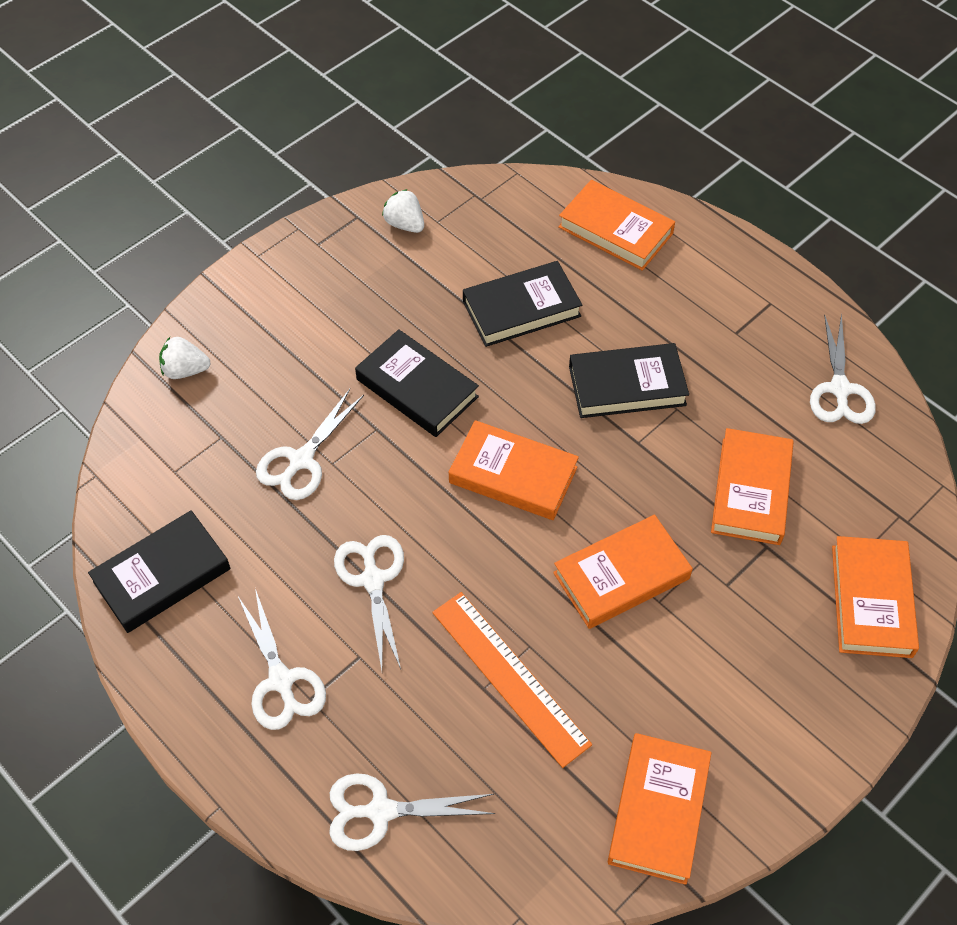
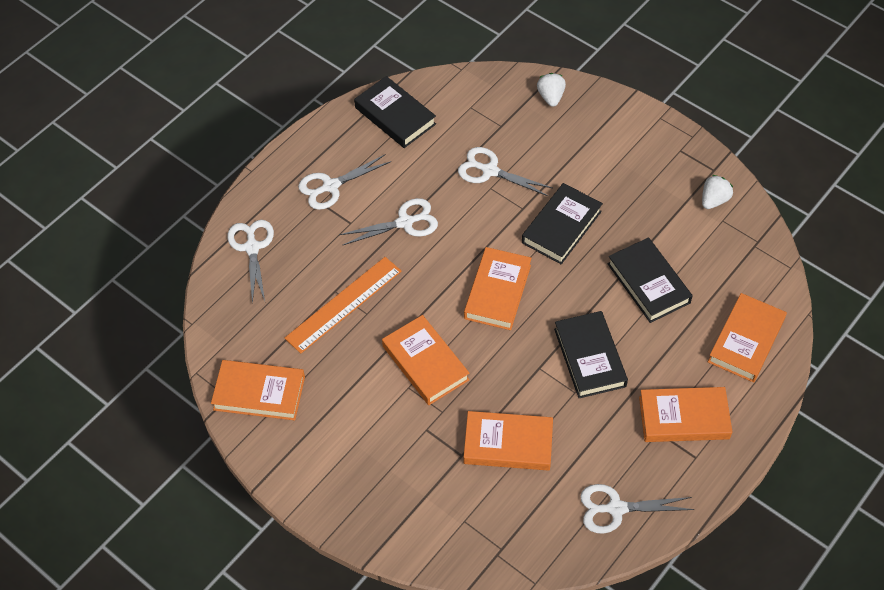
camera: 85 degrees right, 0 degrees up
orange book [832,536,919,658] -> orange book moved to [639,387,732,442]

